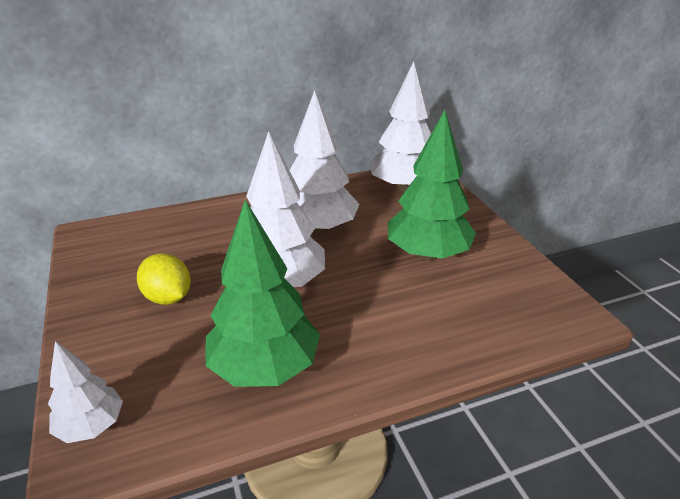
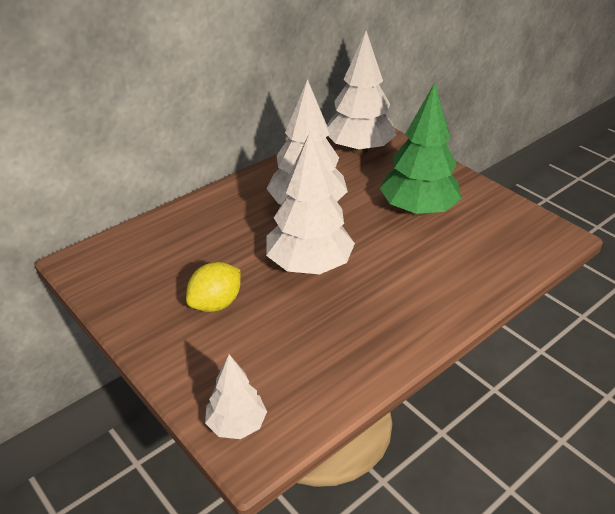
camera: 20 degrees left, 5 degrees up
yellow lemon [137,253,191,305] -> yellow lemon turned 75 degrees counterclockwise [186,262,241,312]
green tree [206,200,320,387] -> none

